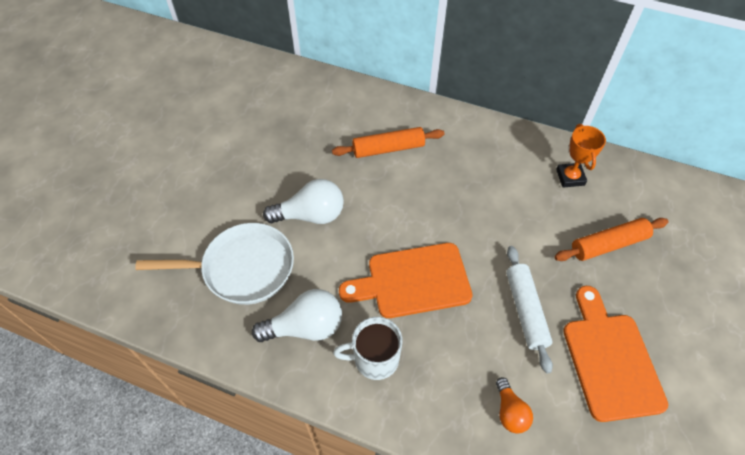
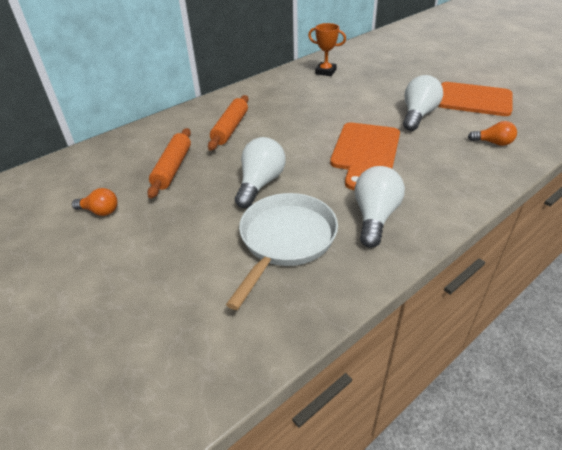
camera: 60 degrees left, 15 degrees down
white mug [333,317,402,380] -> none
white rolling pin [506,246,553,374] -> white light bulb [403,75,443,131]
orange rolling pin [554,218,669,261] -> orange rolling pin moved to [147,128,191,199]
none -> orange light bulb [72,188,117,216]

